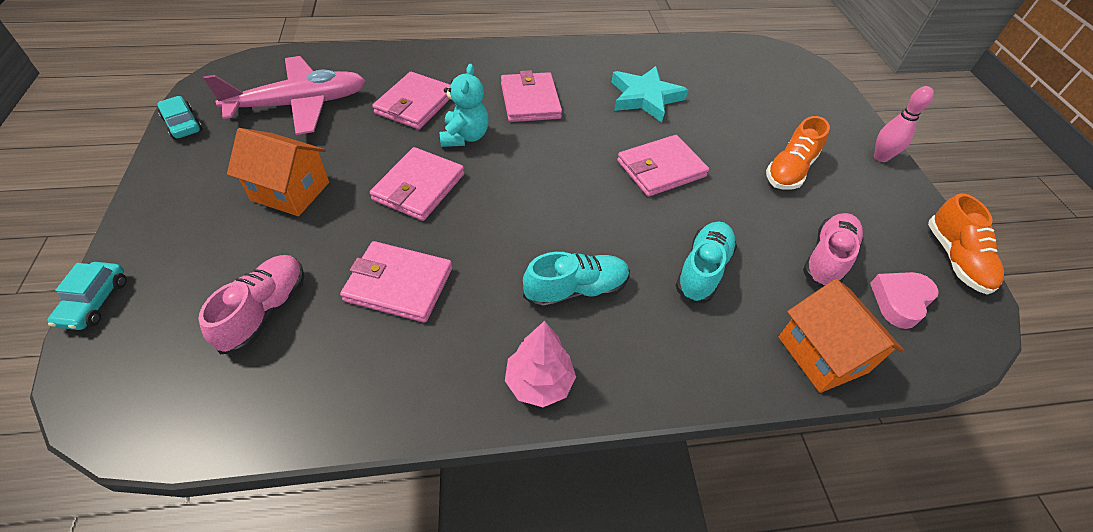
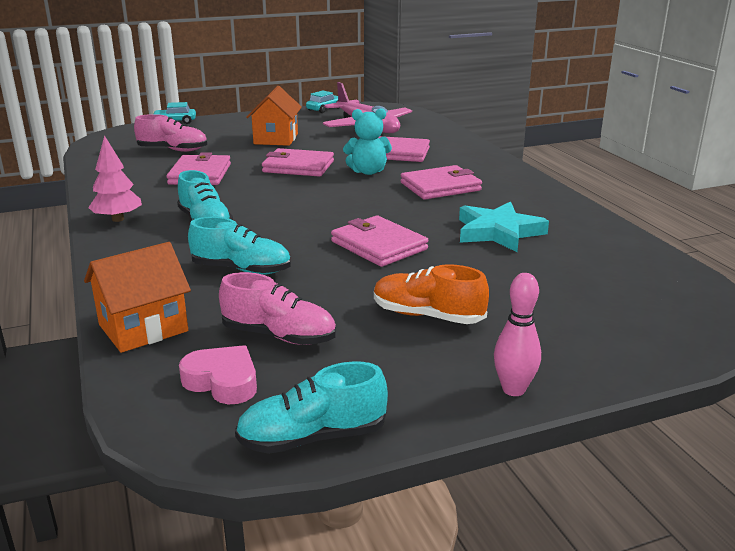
camera: 80 degrees right, 25 degrees down
orange shoe [928,193,1004,295] -> turquoise shoe [235,361,388,454]

